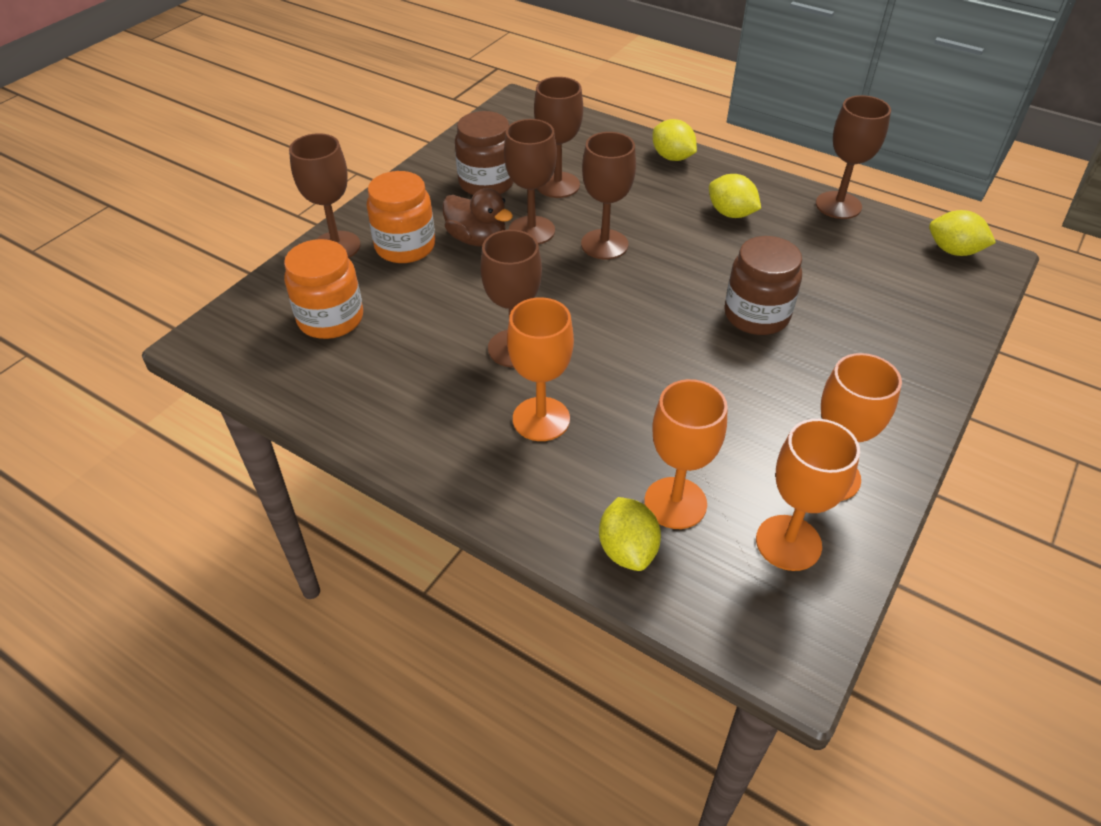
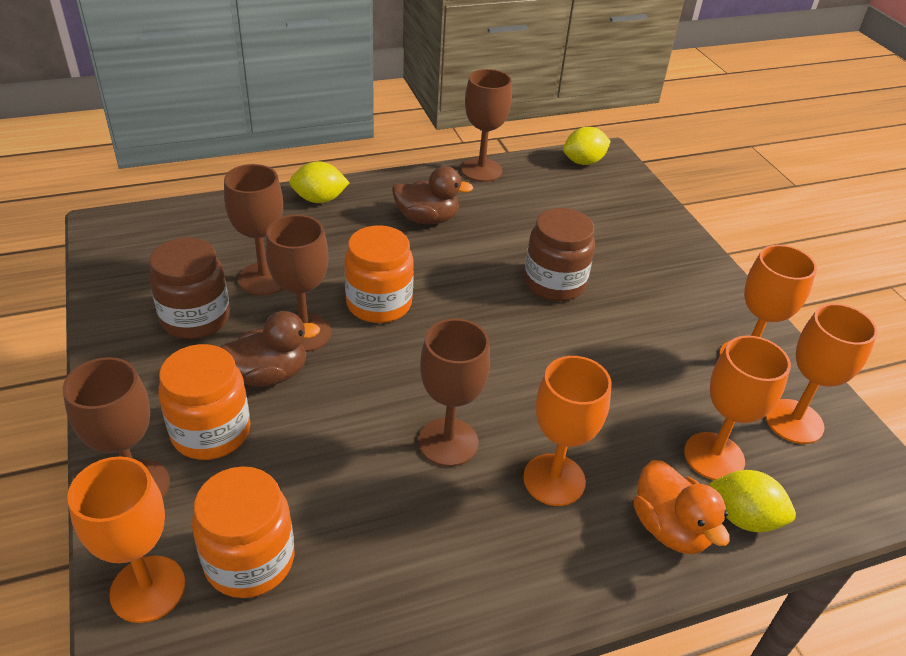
camera: 55 degrees left, 5 degrees down
brown goblet [581,132,636,259] -> orange jar [344,225,414,323]
yellow lemon [709,174,761,218] -> brown duck [392,166,473,224]
none -> orange goblet [67,456,185,623]
none -> orange duck [633,460,730,554]

